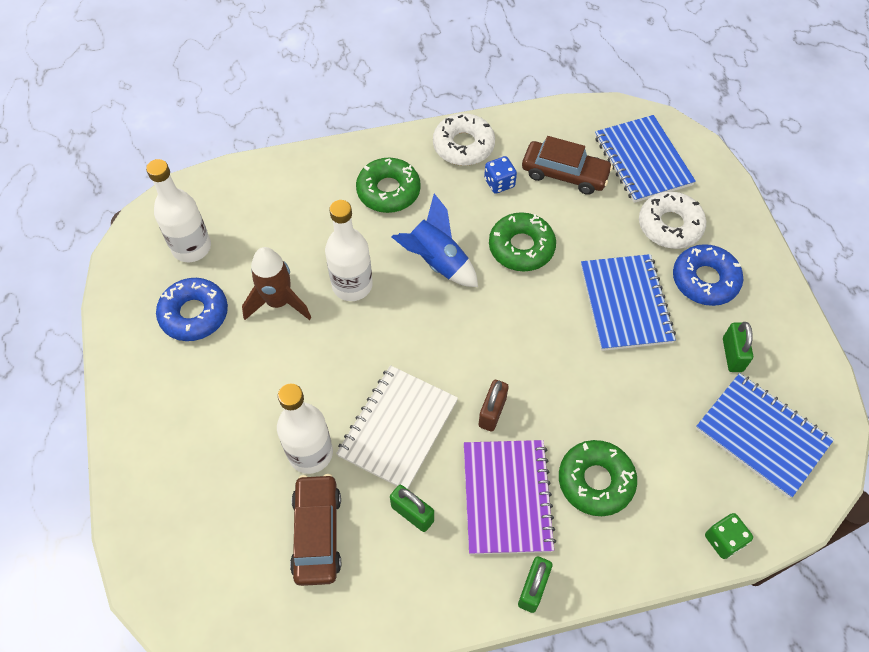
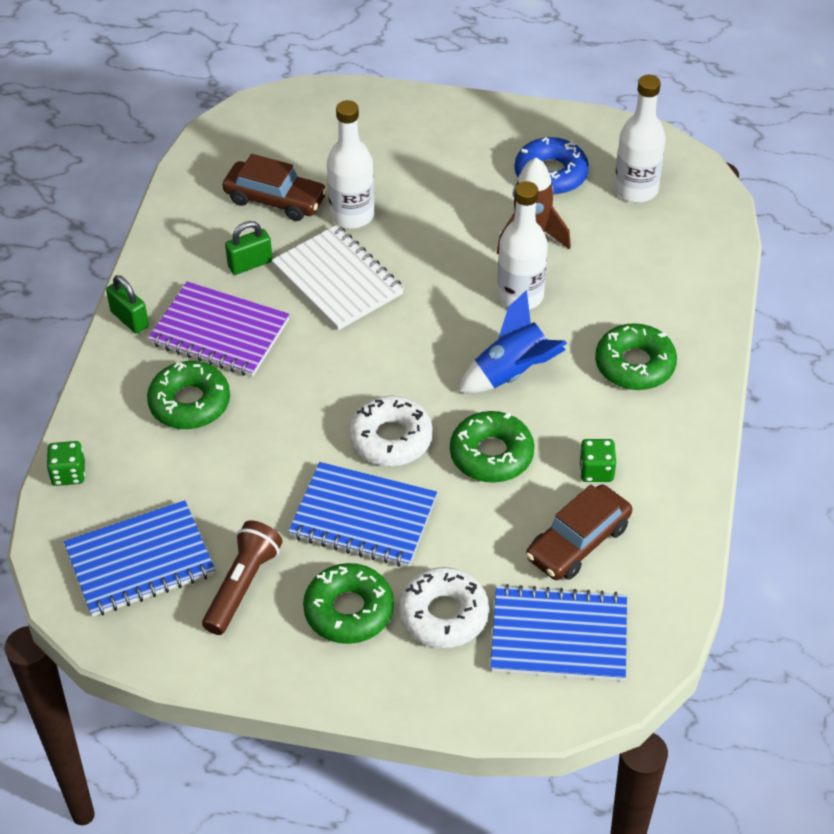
camera: 115 degrees right, 10 degrees down
white donut [433,113,495,166] -> white donut moved to [349,396,433,466]
brown padlock [479,380,509,432] -> none
blue dice [484,156,517,194] -> green dice [579,439,616,482]
blue donut [673,244,743,306] -> green donut [303,563,394,644]
green padlock [723,322,753,372] -> brown flashlight [202,521,283,635]

